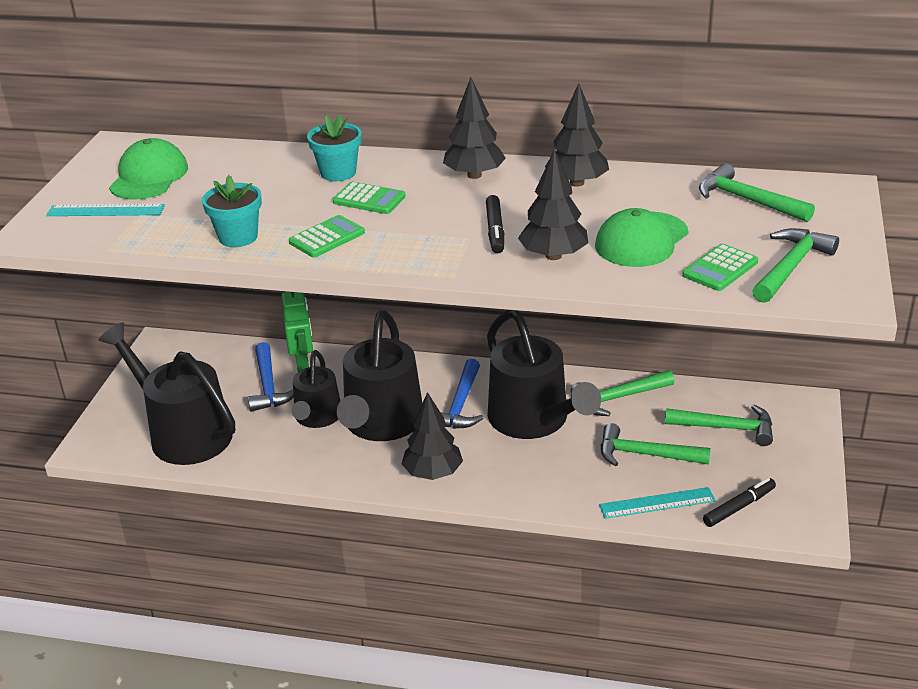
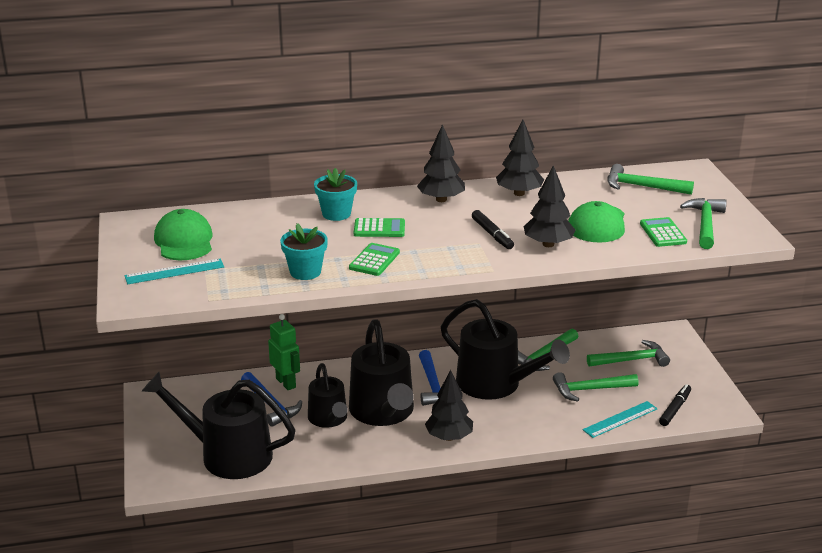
camera: 25 degrees left, 5 degrees down
green calculator [682,244,758,291] -> green calculator turned 150 degrees clockwise [640,217,687,247]

